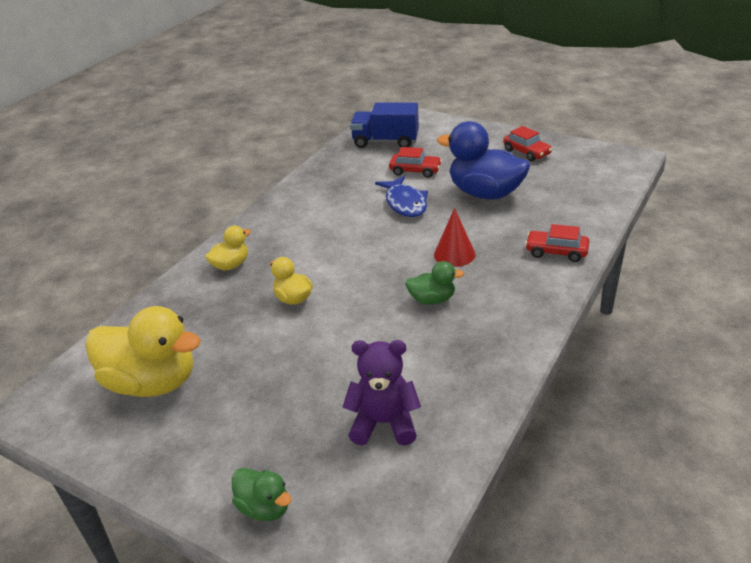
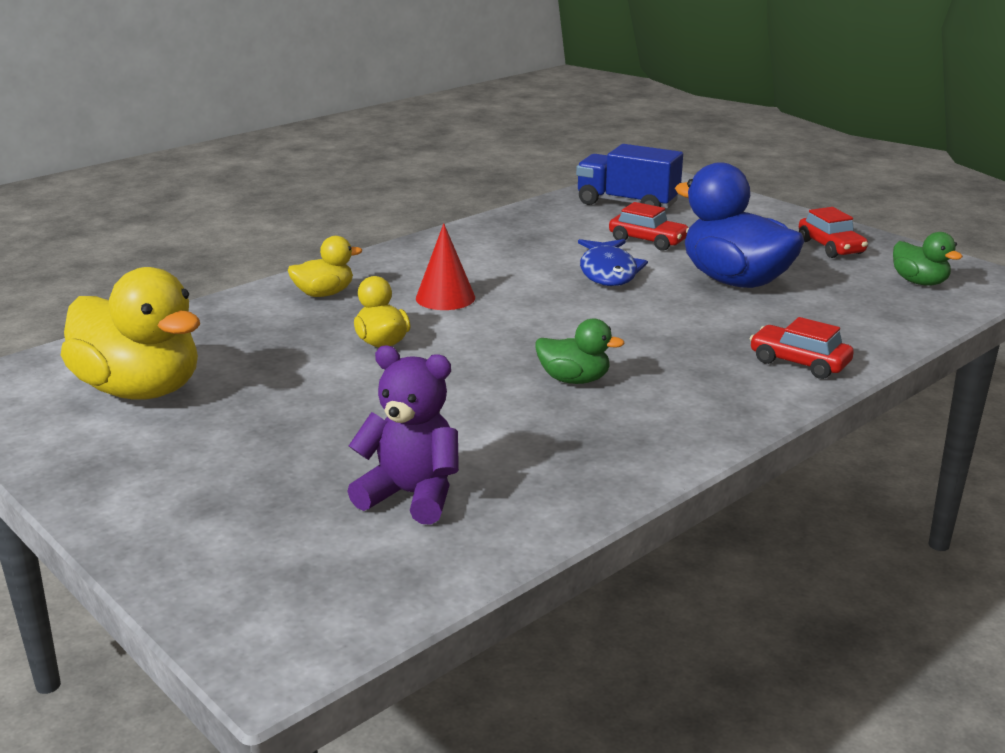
camera: 15 degrees right, 10 degrees down
green duck [232,468,291,521] -> green duck moved to [893,232,963,286]
red cone [434,208,475,267] -> red cone moved to [416,223,475,310]

